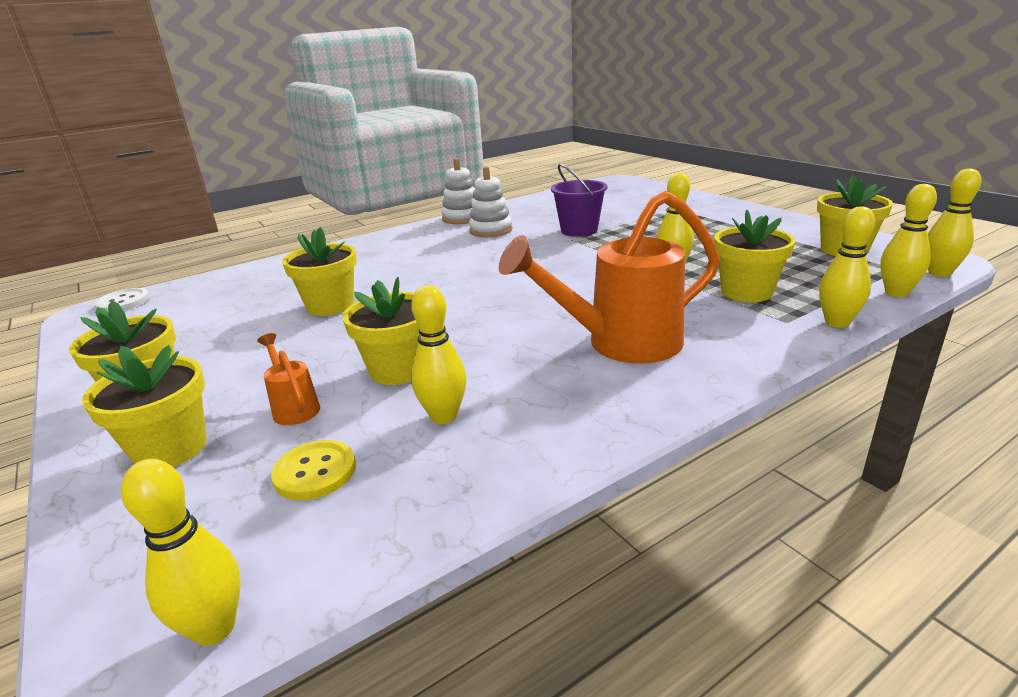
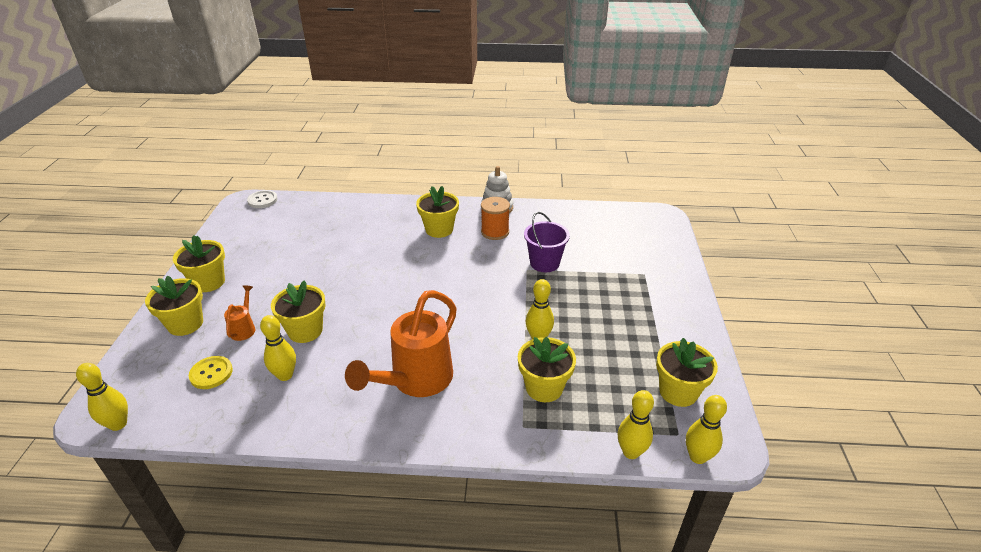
camera: 35 degrees right, 10 degrees up
yellow flower pot [282,227,357,316] -> yellow flower pot moved to [416,186,459,238]
white stacking toy [469,166,513,237] -> orange spool [481,197,510,240]
orange watering can [499,191,720,364] -> orange watering can turned 75 degrees counterclockwise [345,290,457,397]
yellow bowling pin [819,206,875,328] -> none

